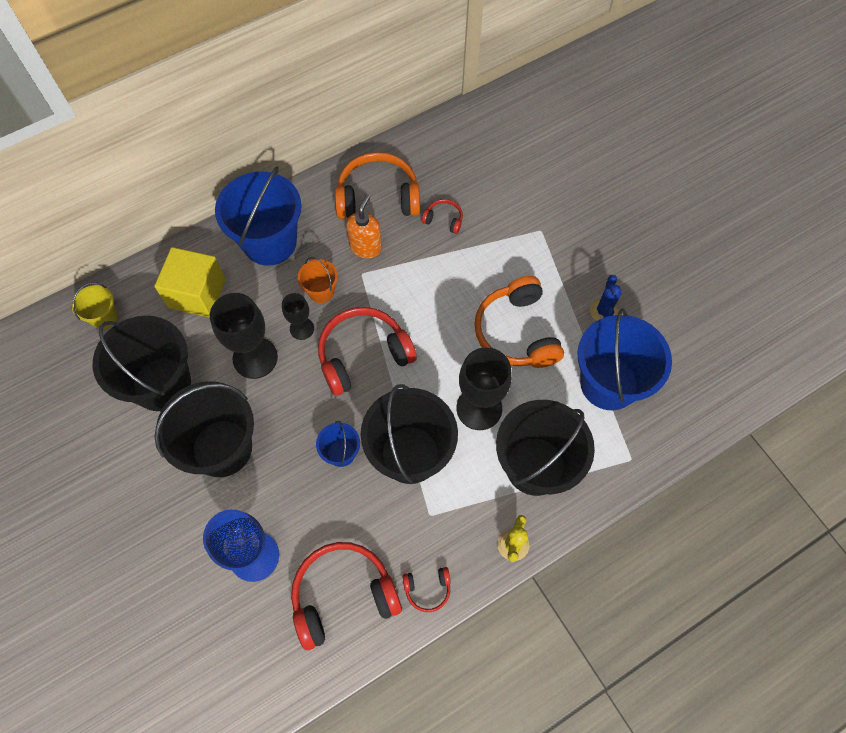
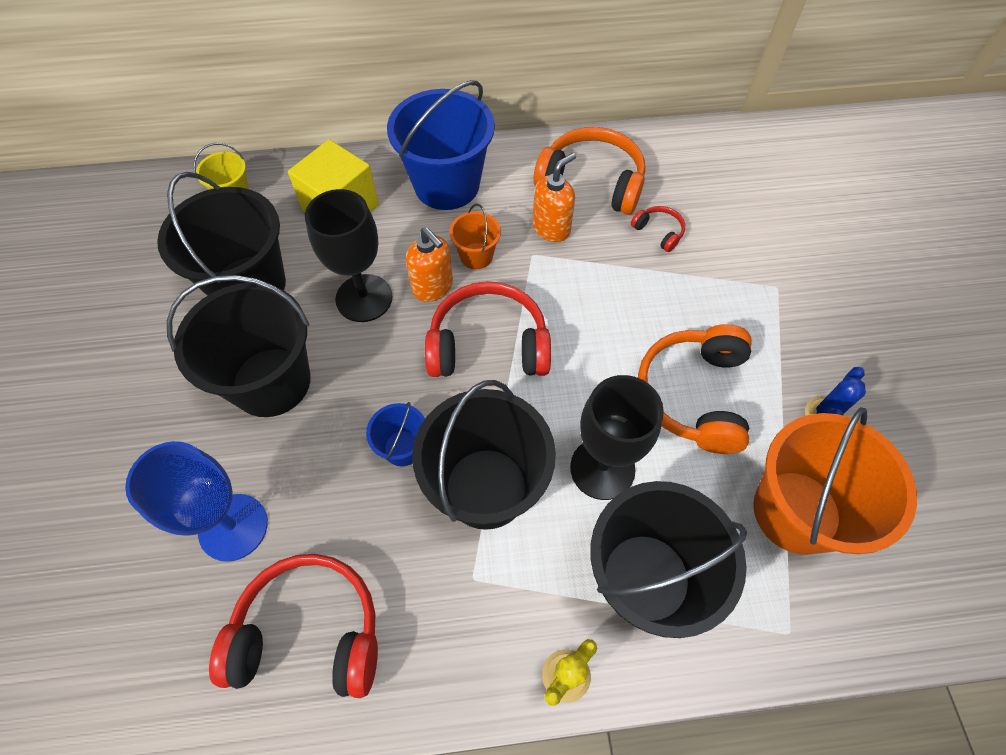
camera: 25 degrees right, 5 degrees down
black goblet [282,293,314,340] -> orange soap dispenser [406,227,453,302]
red headphones [402,567,451,612] -> none
blue bucket [578,309,672,410] -> orange bucket [753,407,917,555]

